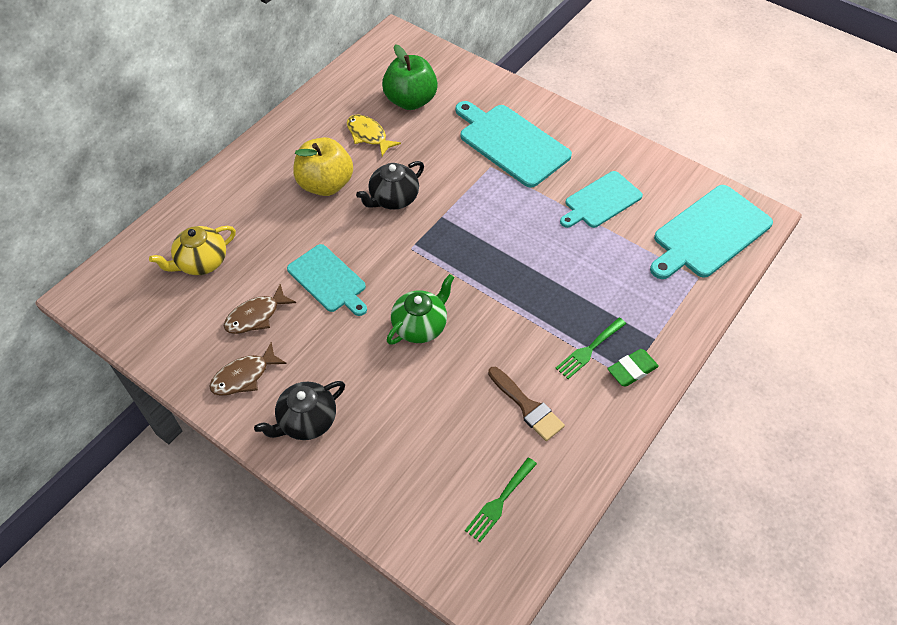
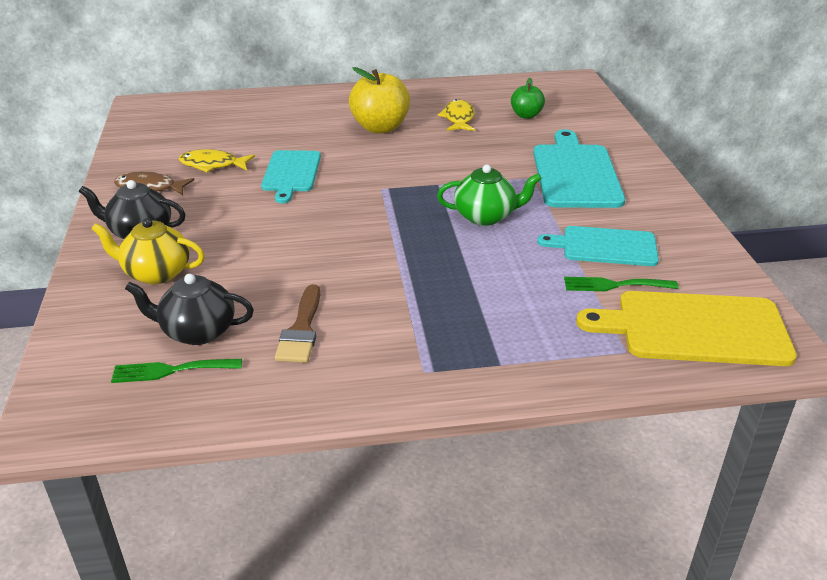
camera: 45 degrees right, 20 degrees down
yellow teapot [149,226,236,275] -> yellow teapot moved to [91,218,205,284]
brown fish [224,283,296,334] -> yellow fish [179,149,255,173]
black teapot [356,161,424,210] -> black teapot moved to [125,274,254,345]
green apple [382,44,438,110] -> green apple [511,78,545,119], size x0.57
green teapot [387,274,454,345] -> green teapot moved to [437,165,542,226]
green fork [555,318,626,379] -> green fork moved to [564,277,678,291]
green eraser [608,349,659,387] -> none
turquoise cutting board [650,185,773,279] -> yellow cutting board [576,291,797,366]

